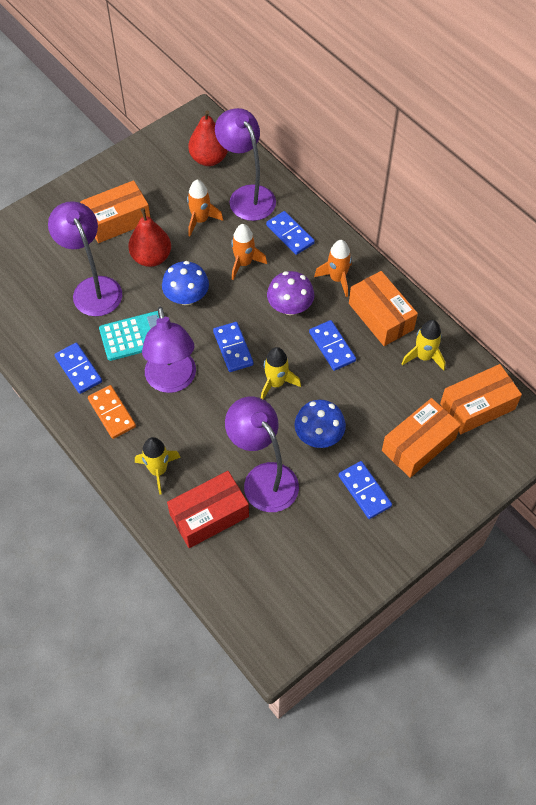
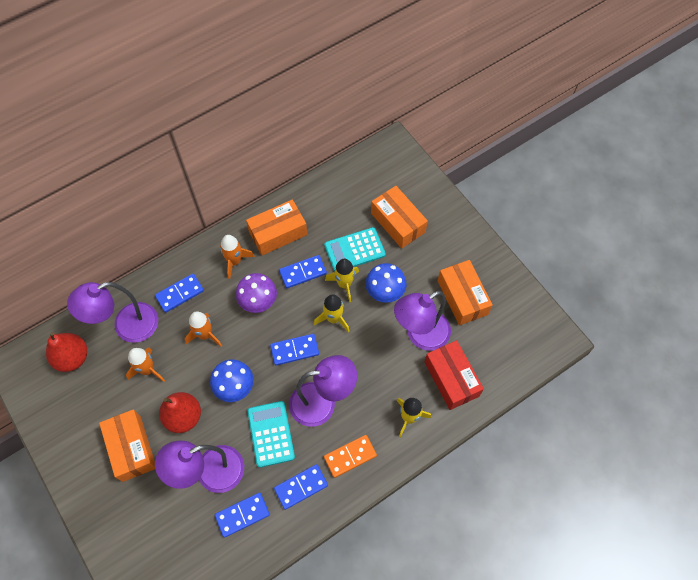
camera: 85 degrees left, 5 degrees up
blue domino [339,461,392,519] -> blue domino moved to [215,492,270,538]
yellow rocket [402,320,445,371] -> yellow rocket moved to [325,259,359,303]
orange box [440,364,522,434] -> orange box moved to [438,260,493,325]
none -> turquoise calculator [324,227,386,271]

